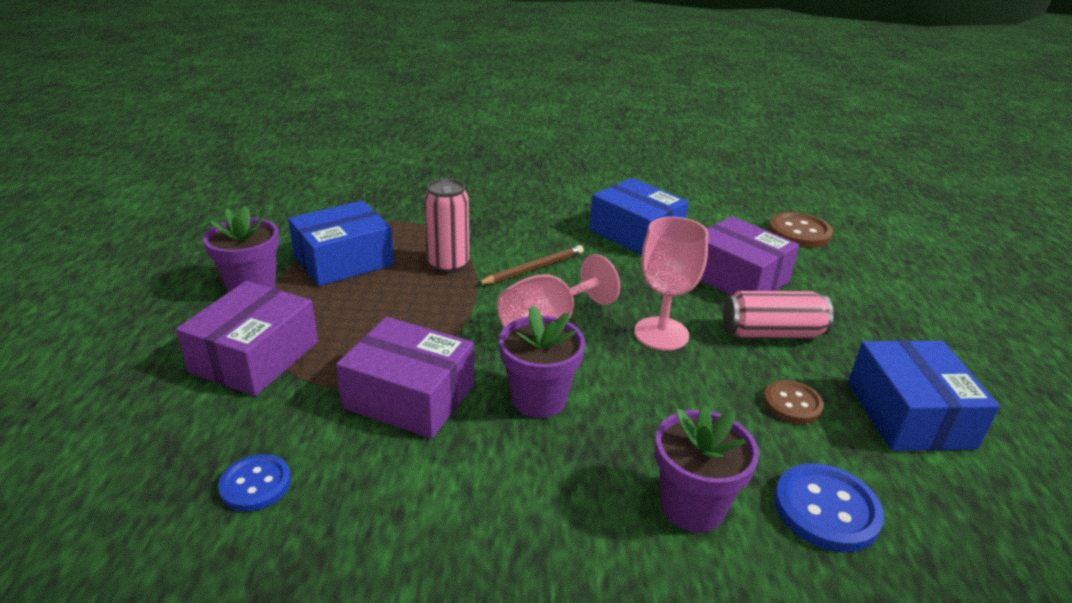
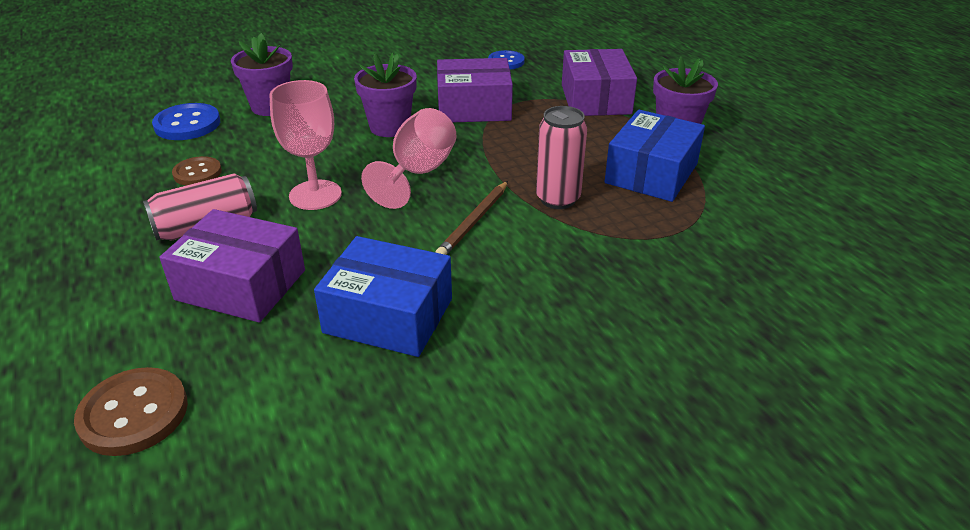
camera: 155 degrees right, 5 degrees up
blue box [848,340,1000,451] -> none

